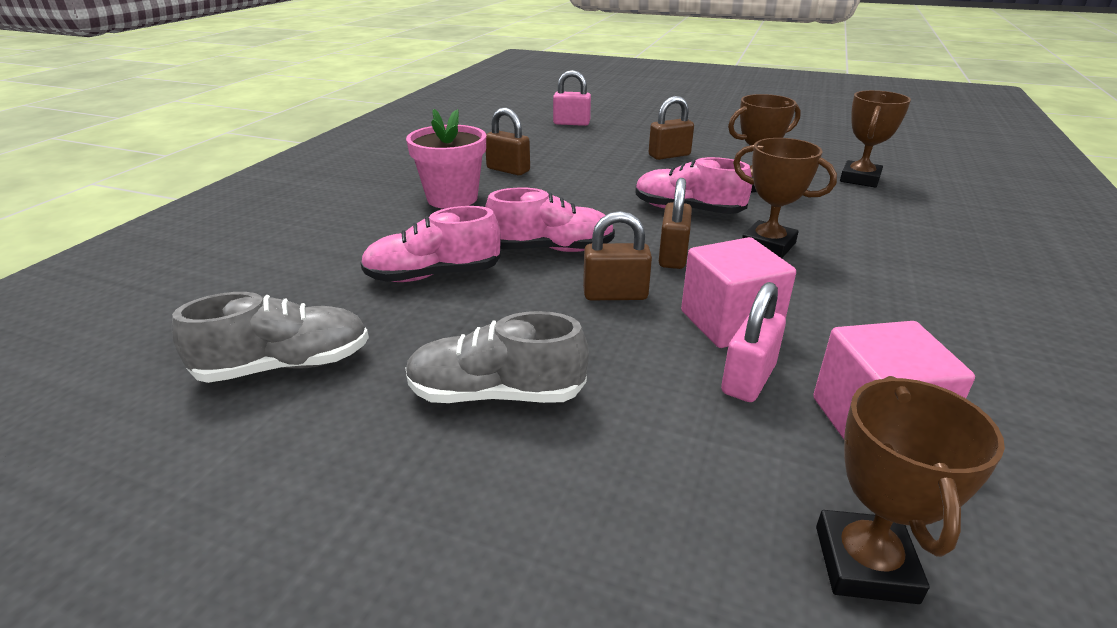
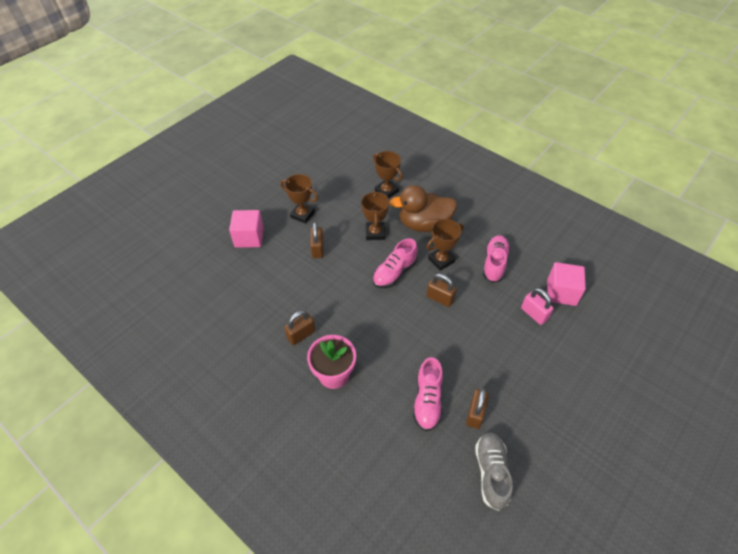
camera: 70 degrees left, 20 degrees up
grey shoe [405,311,589,403] -> none
pink shoe [485,188,615,252] -> pink shoe moved to [483,235,510,283]
pink padlock [553,70,591,126] -> none
brown padlock [583,211,652,300] -> brown padlock moved to [466,388,489,429]
pink cube [681,237,796,348] -> pink cube moved to [229,210,264,248]
brown trophy [816,376,1005,604] -> brown trophy moved to [281,174,318,224]
none -> brown duck [390,185,457,232]

